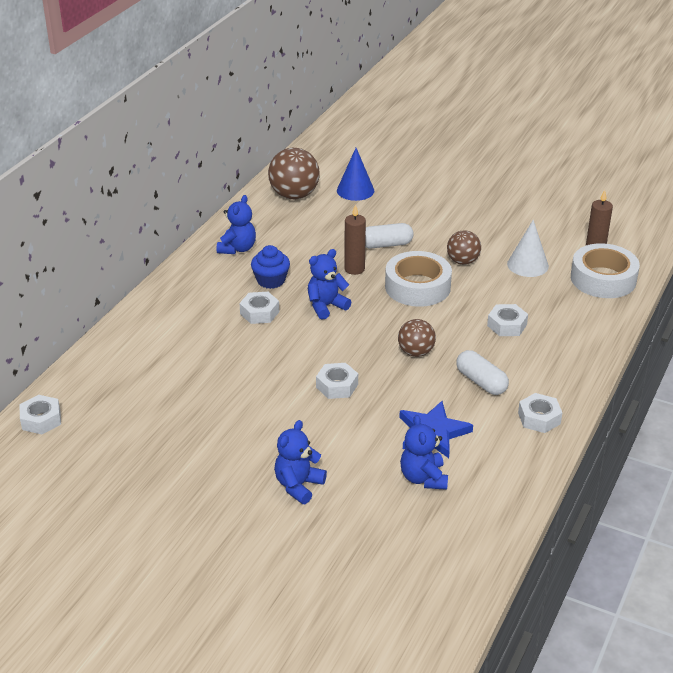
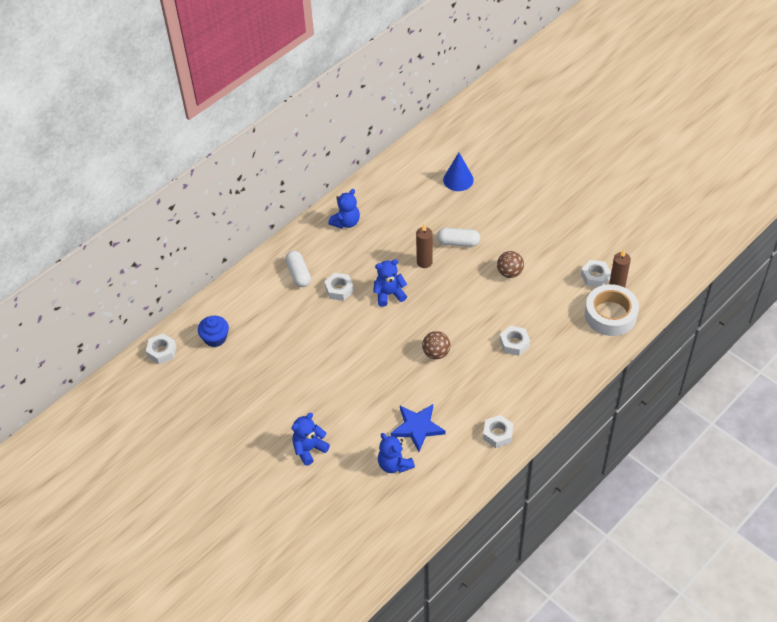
camera: 20 degrees right, 15 degrees up
blue cupcake [251,245,290,289] -> blue cupcake moved to [198,316,229,347]
brown ball [268,148,320,199] -> none
white nut [316,363,358,399] -> white nut moved to [581,260,611,287]
white tape [385,251,452,307] -> none
blue teddy bear [400,415,448,490] -> blue teddy bear turned 45 degrees counterclockwise [378,433,415,473]
white capsule [456,350,509,395] -> white capsule moved to [285,251,311,287]
white cone [507,220,549,277] -> none

